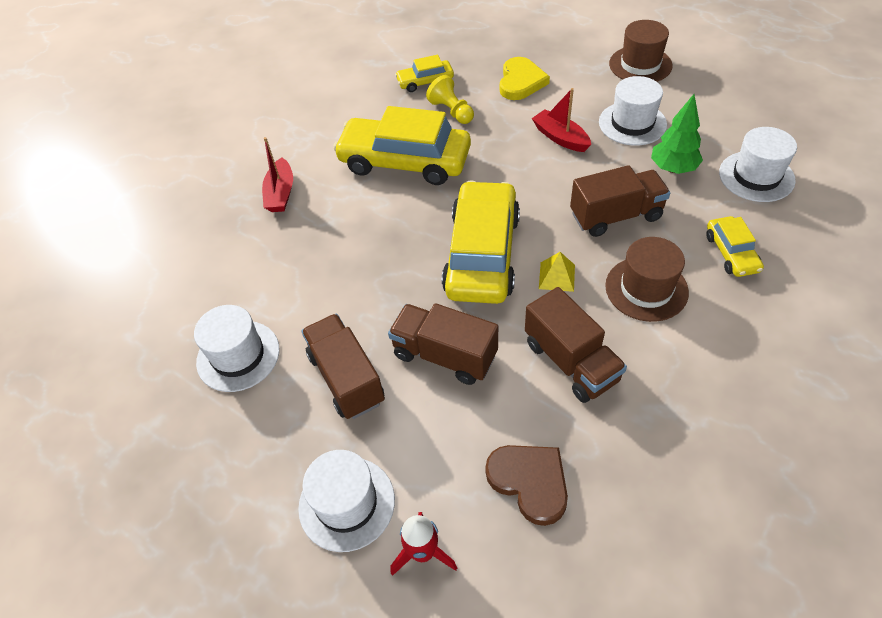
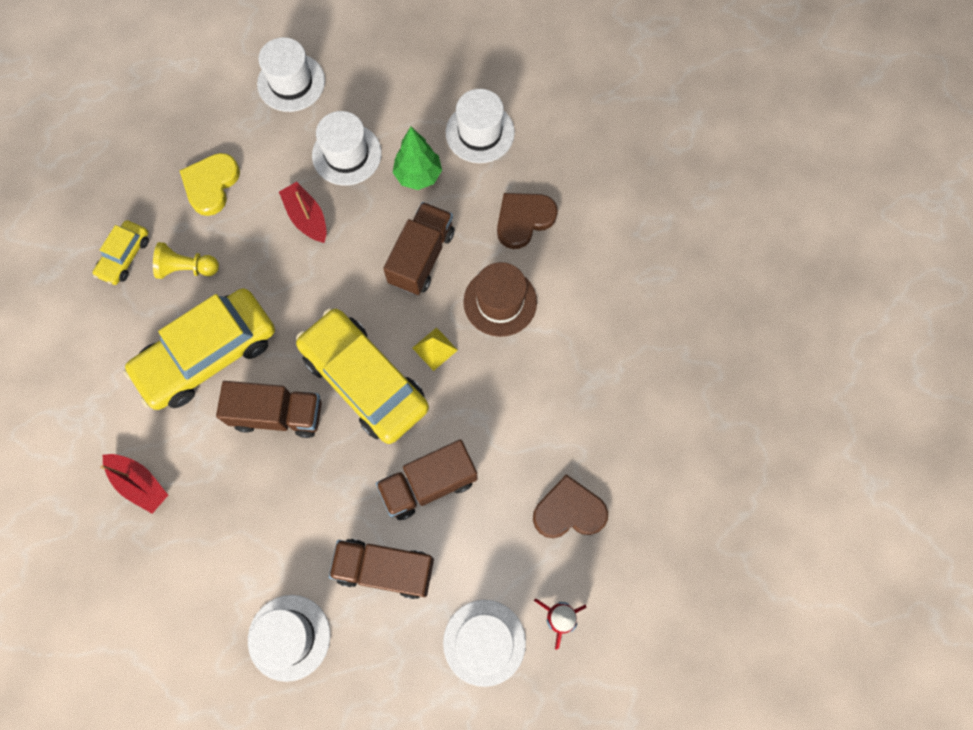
camera: 55 degrees left, 20 degrees up
yellow heart [500,57,550,100] -> yellow heart turned 120 degrees counterclockwise [179,153,240,216]
brown truck [525,287,627,403] -> brown truck moved to [216,381,322,438]
red boat [532,88,591,152] -> red boat turned 60 degrees clockwise [279,182,327,243]
brown hat [609,20,673,82] -> white hat [257,37,325,112]
yellow car [706,216,764,277] -> brown heart [497,193,558,249]

